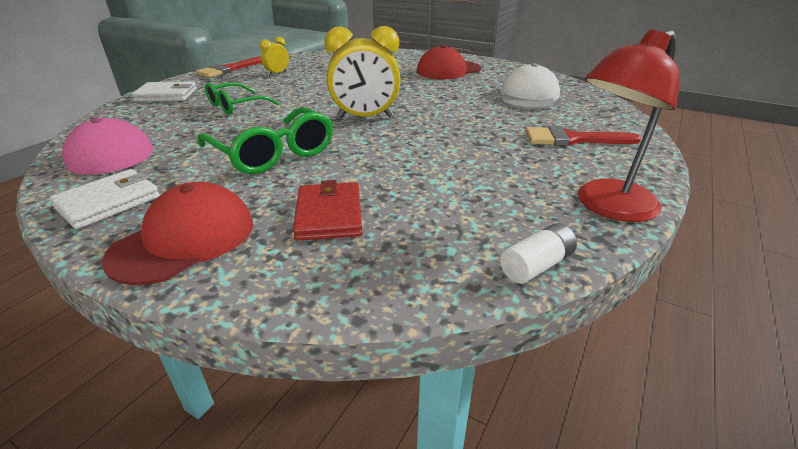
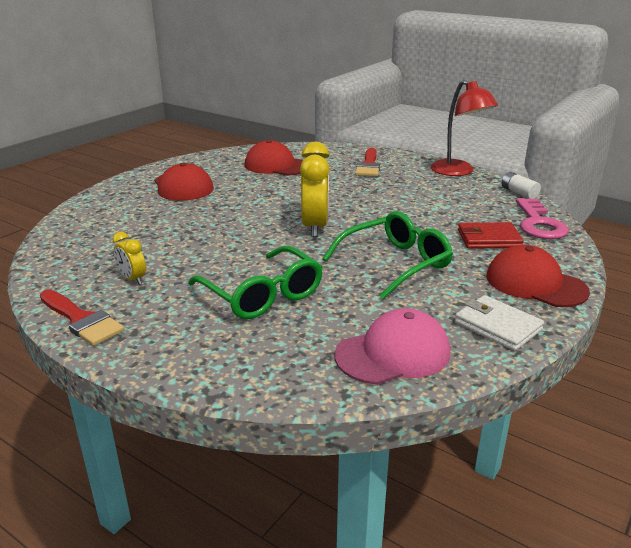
camera: 85 degrees left, 5 degrees down
white wallet [132,81,197,102] -> none
green glasses [205,82,279,115] -> green glasses [188,246,323,319], size x1.51
white cap [500,63,560,109] -> red cap [244,140,303,175]
none -> pink key [516,198,569,239]

